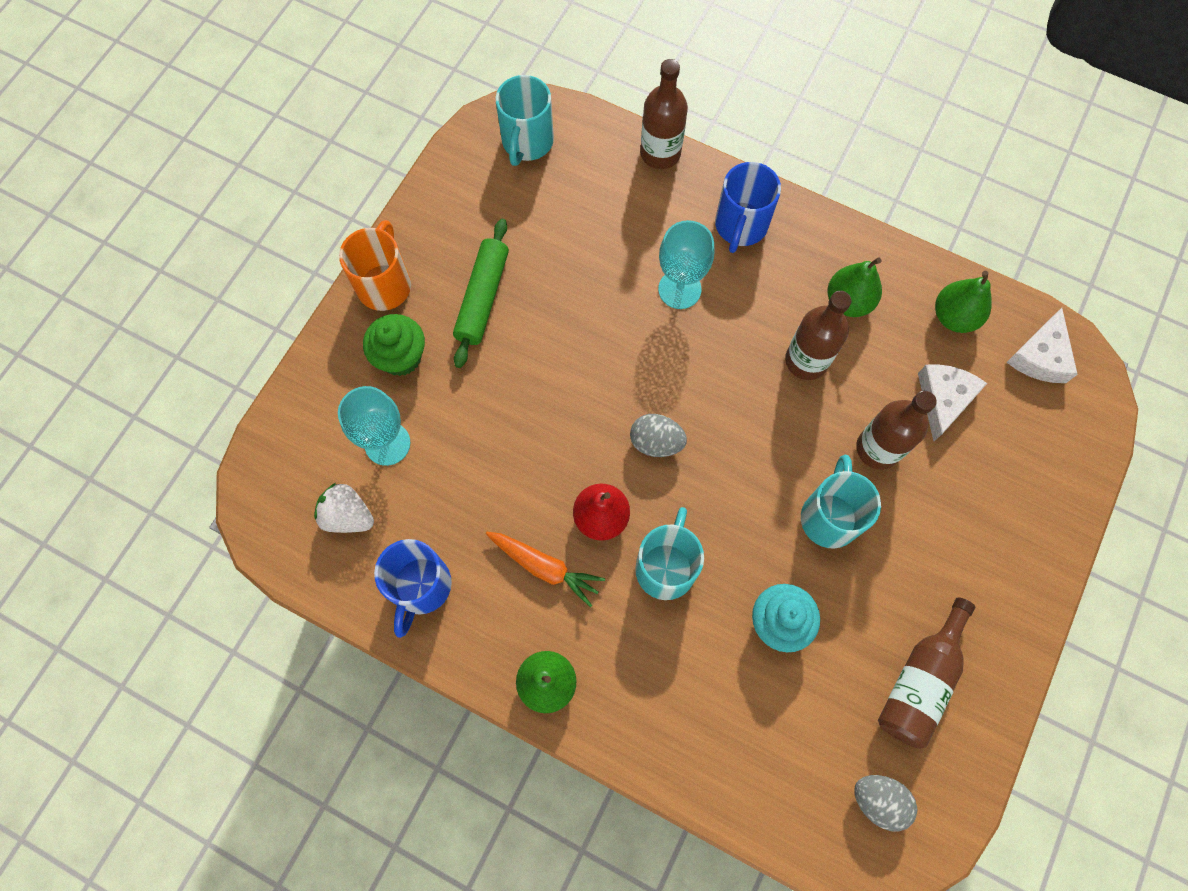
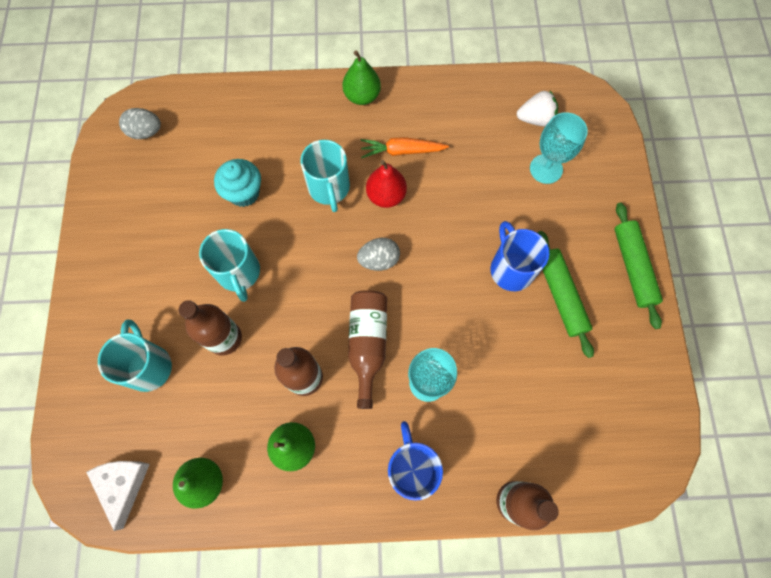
camera: 150 degrees right, 0 degrees up
orange mug [339,220,411,311] -> green rolling pin [614,203,663,329]
green cupcake [363,314,425,376] -> none
blue mug [374,539,452,638] -> blue mug moved to [490,221,549,291]
turquoise mug [495,75,554,166] -> turquoise mug moved to [98,319,172,392]
brown bottle [878,597,975,749] -> brown bottle moved to [348,290,387,409]
white cheese [918,364,987,441] -> none

